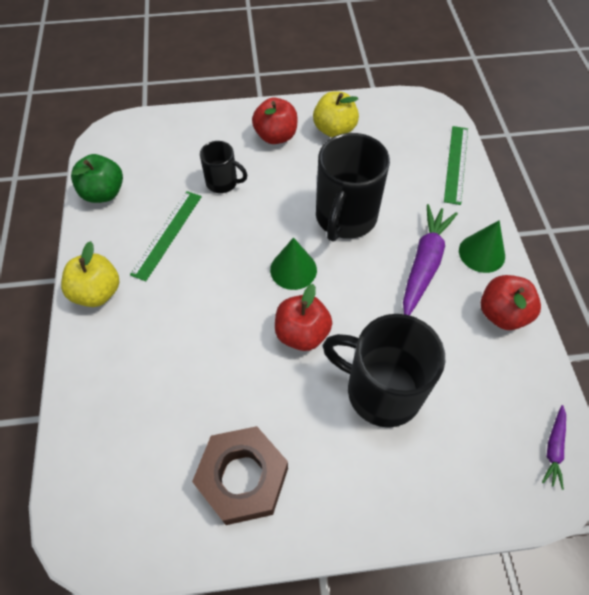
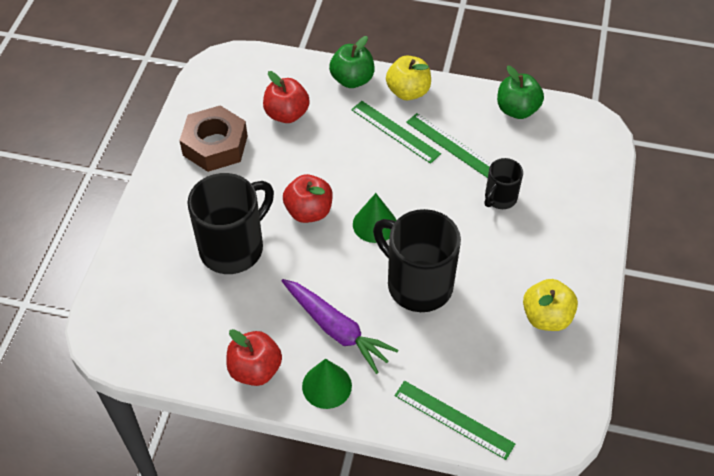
camera: 110 degrees right, 5 degrees down
red apple [252,98,298,144] -> red apple moved to [263,71,310,123]
purple carrot [542,405,566,490] -> none
none -> green apple [329,36,375,88]
none -> green ruler [351,101,441,164]

